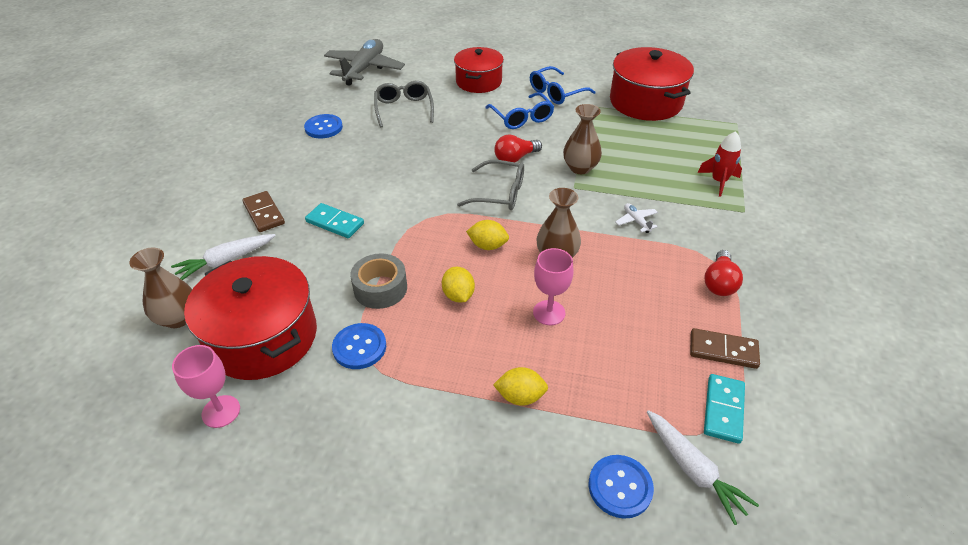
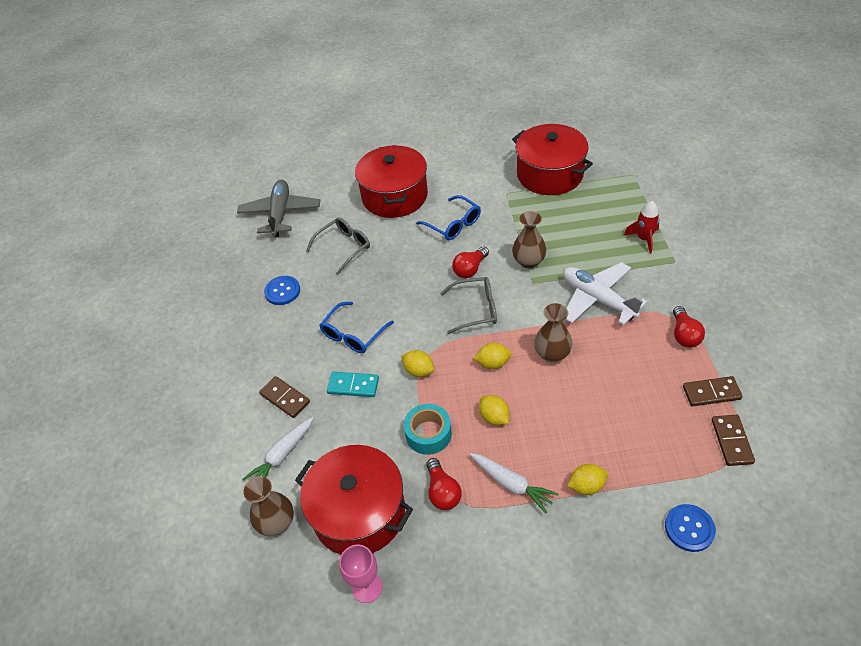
camera: 15 degrees left, 5 degrees up
blue button [332,323,386,369] -> red light bulb [426,458,462,510]
grey tape [350,253,407,309] -> turquoise tape [404,404,452,455]
grey glasses [374,81,434,128] -> grey glasses turned 75 degrees clockwise [306,217,370,275]
red pot [454,47,504,93] -> red pot [355,145,428,218], size x1.51
blue glasses [530,66,596,104] -> blue glasses moved to [320,302,394,353]
pink goblet [533,248,574,325] -> none
white plane [615,203,658,233] -> white plane [563,262,648,325], size x2.40
white carrot [647,410,759,525] -> white carrot moved to [470,453,558,513]
turquoise domino [704,374,745,444] -> brown domino [711,415,755,466]
none -> yellow lemon [401,350,434,377]

